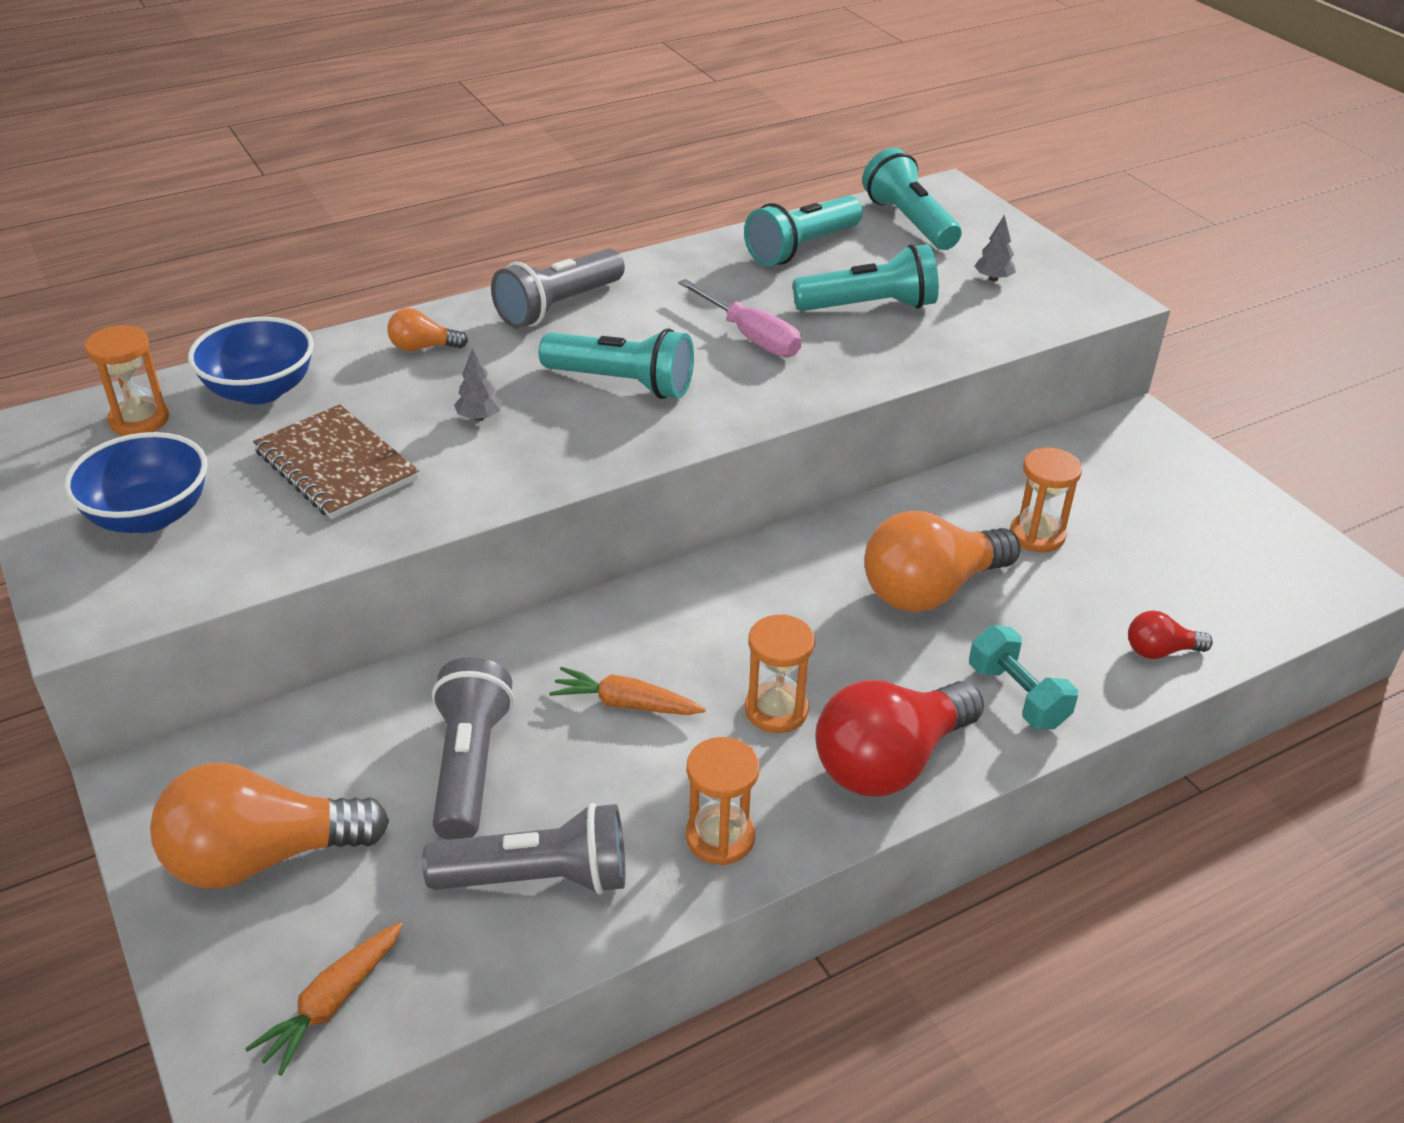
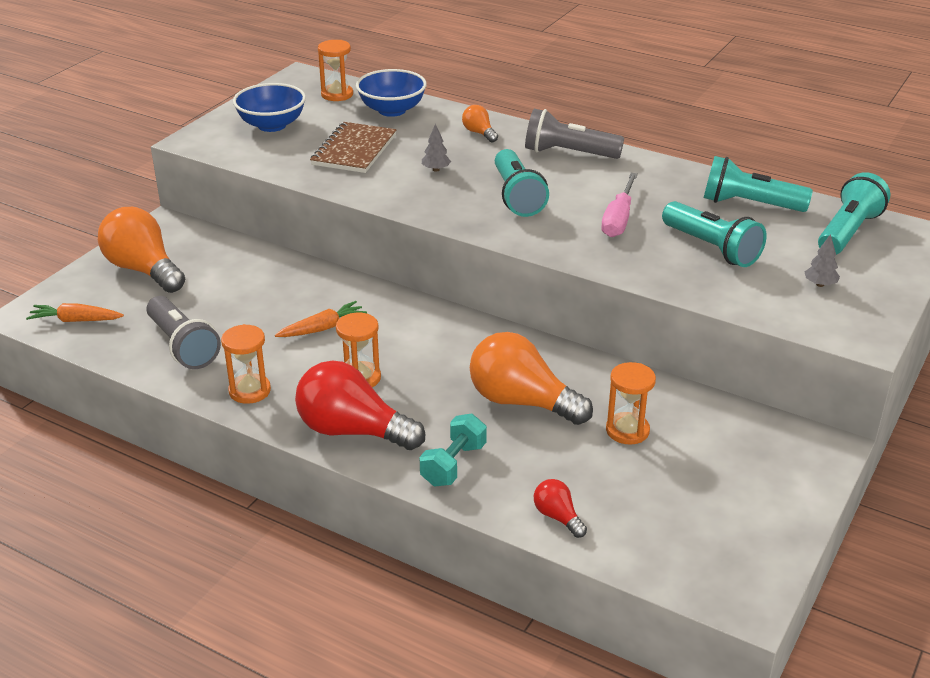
camera: 60 degrees right, 5 degrees down
grey flashlight [432,657,514,840] -> none
orange carrot [549,667,706,715] -> orange carrot turned 75 degrees clockwise [275,301,367,337]

